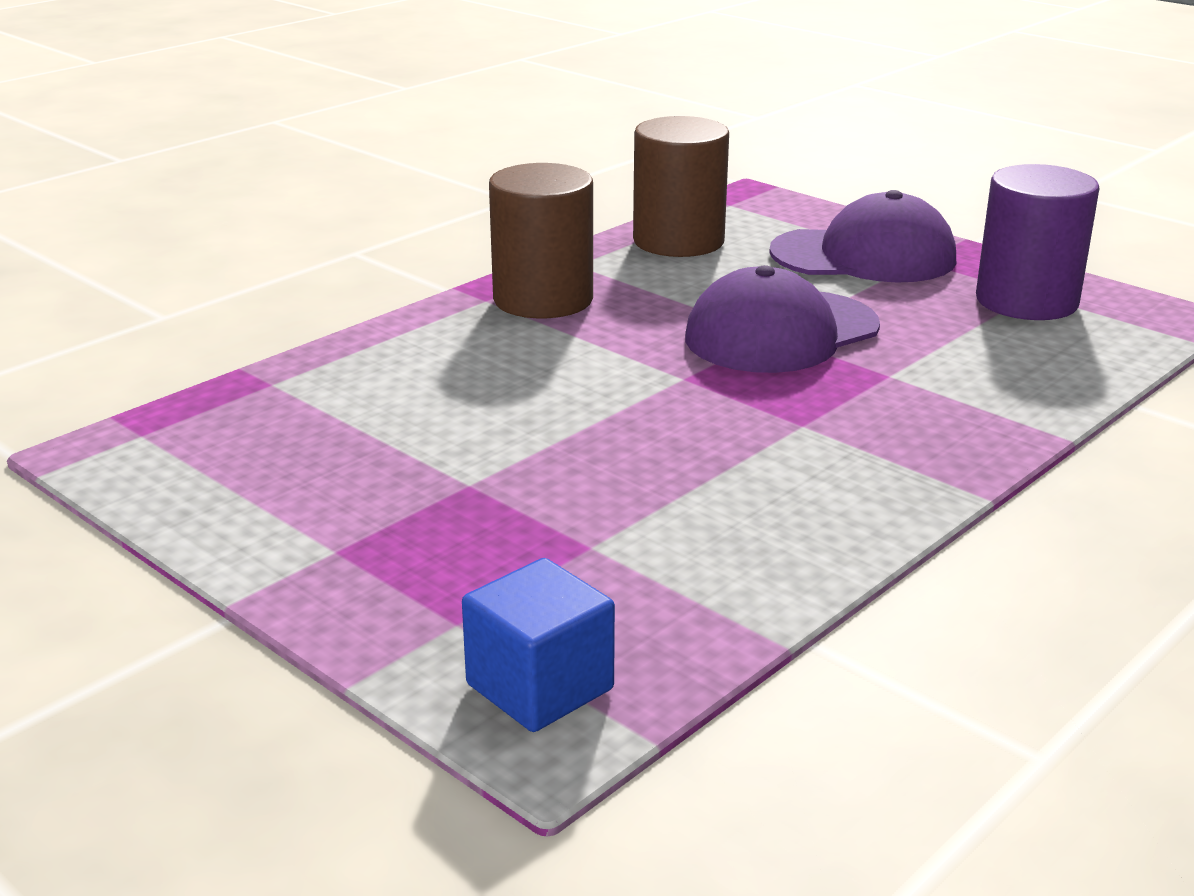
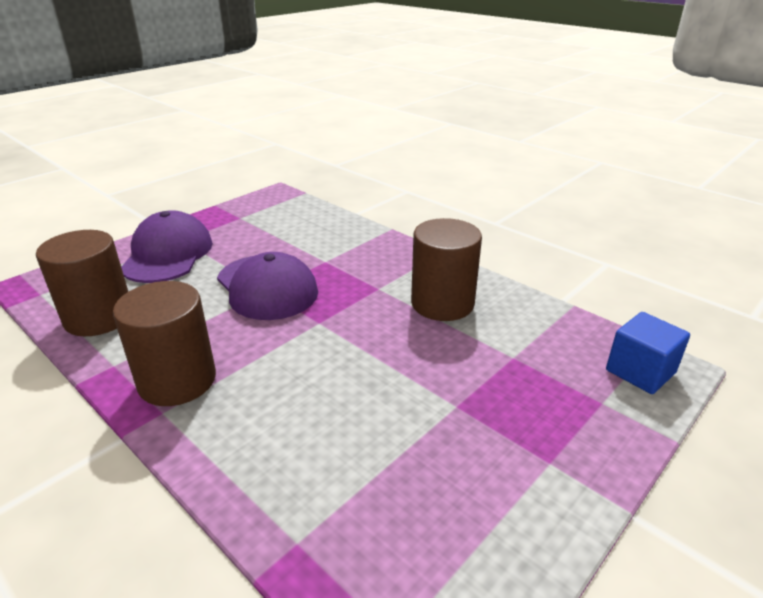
camera: 90 degrees left, 5 degrees up
purple cylinder [976,164,1100,320] -> none
none -> brown cylinder [411,218,482,321]

